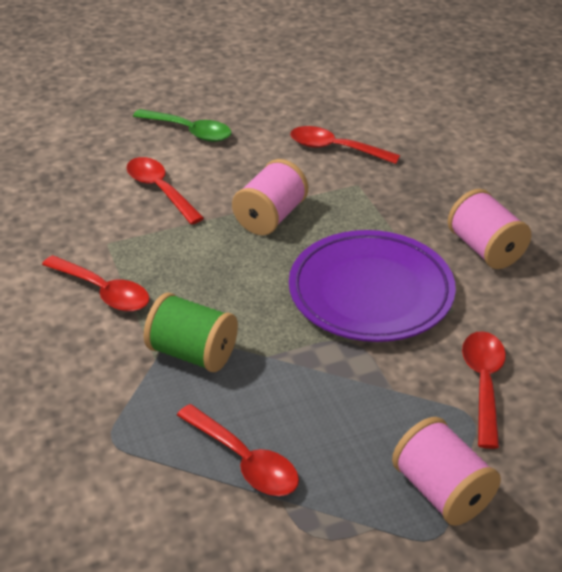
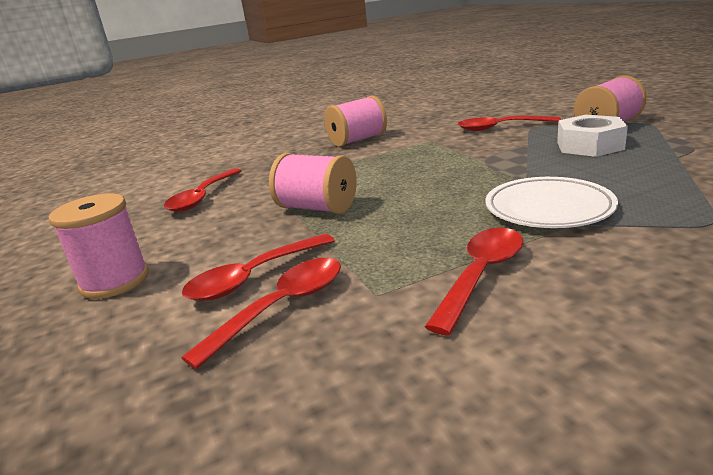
camera: 90 degrees left, 15 degrees down
green spoon [133,109,231,142] -> pink spool [49,194,149,299]
green spool [144,292,238,372] -> white plate [485,177,618,228]
red spoon [177,404,299,496] -> red spoon moved to [181,258,341,369]
purple plate [289,230,456,342] -> none
none -> white nut [557,115,628,157]

